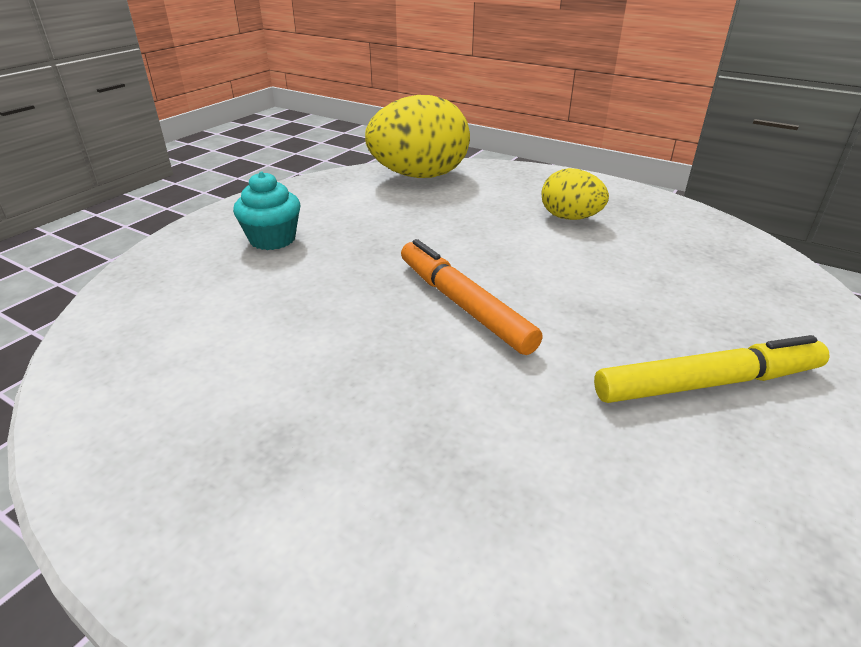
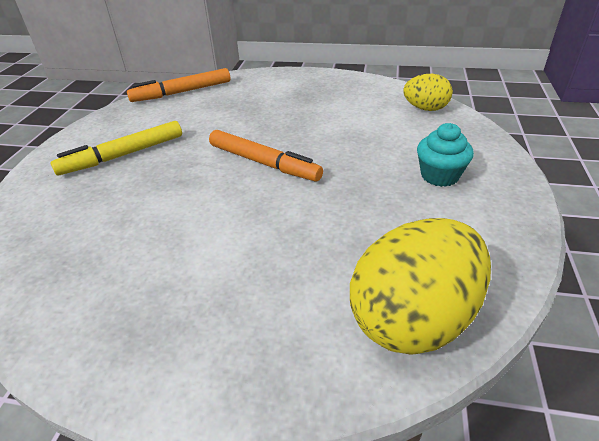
camera: 160 degrees right, 5 degrees up
yellow egg [541,168,609,220] -> yellow egg moved to [403,74,453,111]
none -> orange marker [127,68,230,102]

